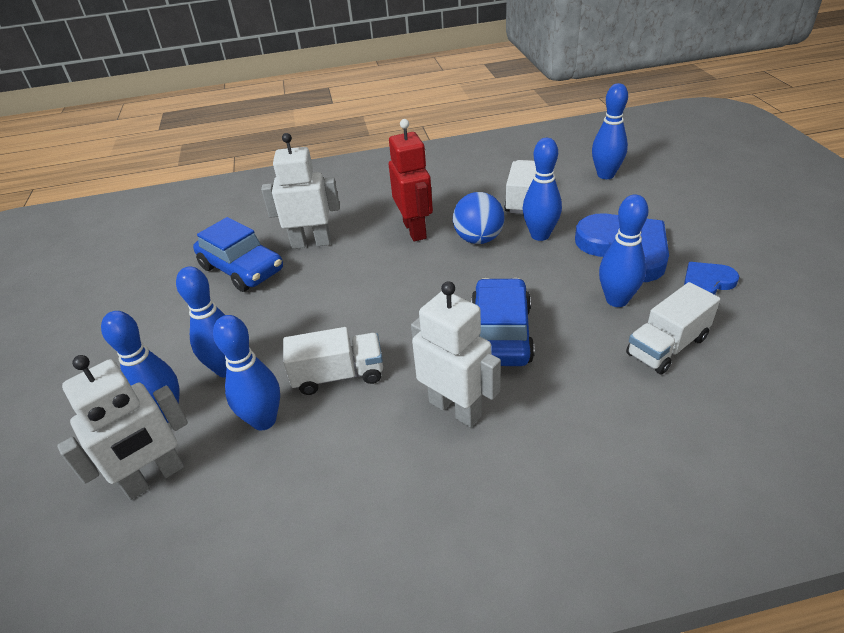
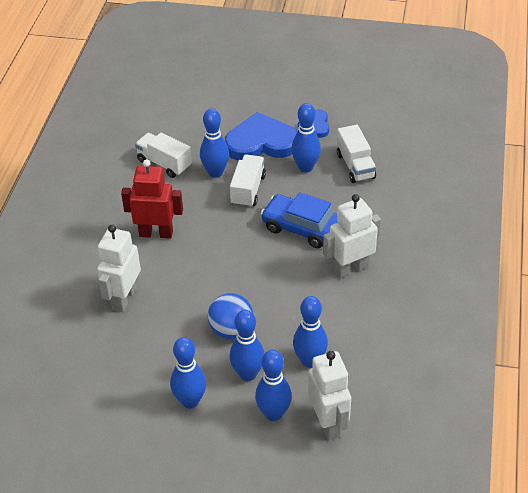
camera: 70 degrees left, 5 degrees up
blue car [193,217,283,292] -> none
white truck [283,327,383,395] -> white truck moved to [230,155,266,208]
blue ball [453,192,504,244] -> blue ball moved to [208,293,253,339]
blue bowling pin [592,83,628,179] -> blue bowling pin moved to [170,337,206,409]

